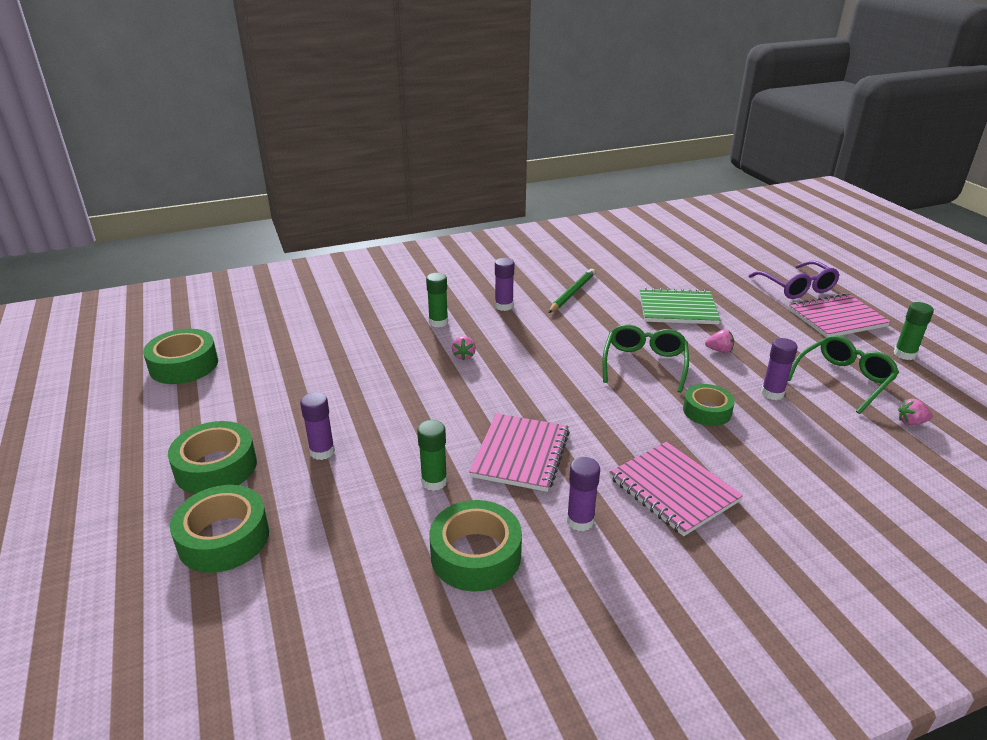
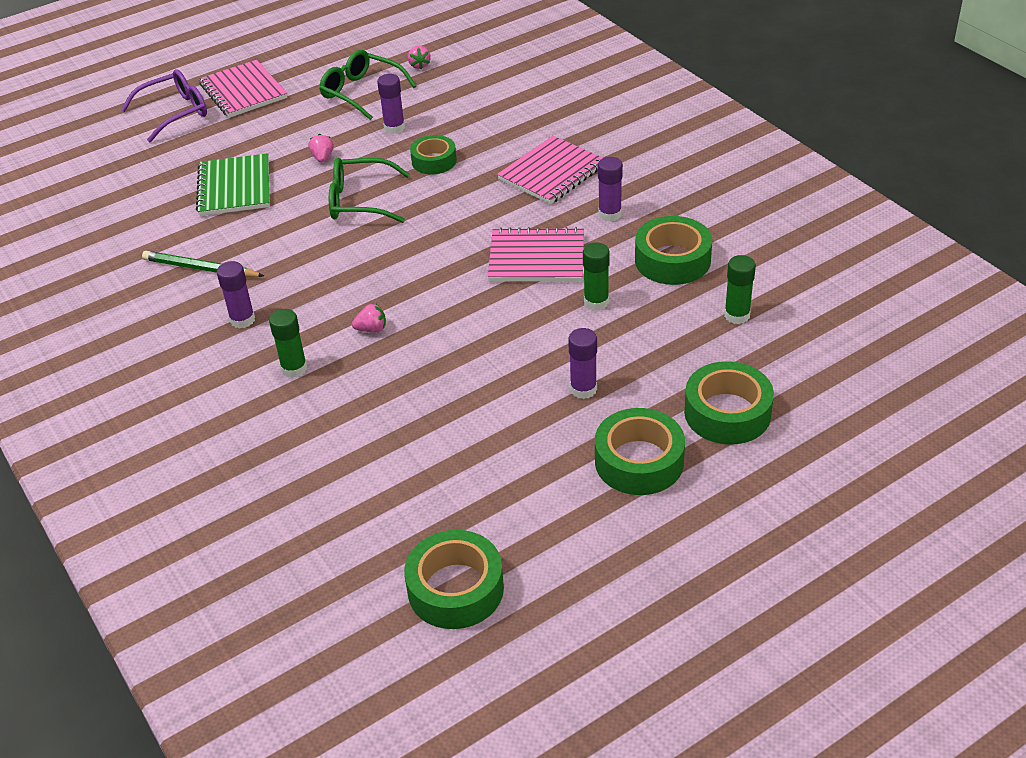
camera: 100 degrees left, 10 degrees up
green glue stick [894,302,934,360] -> green glue stick moved to [724,255,756,324]

